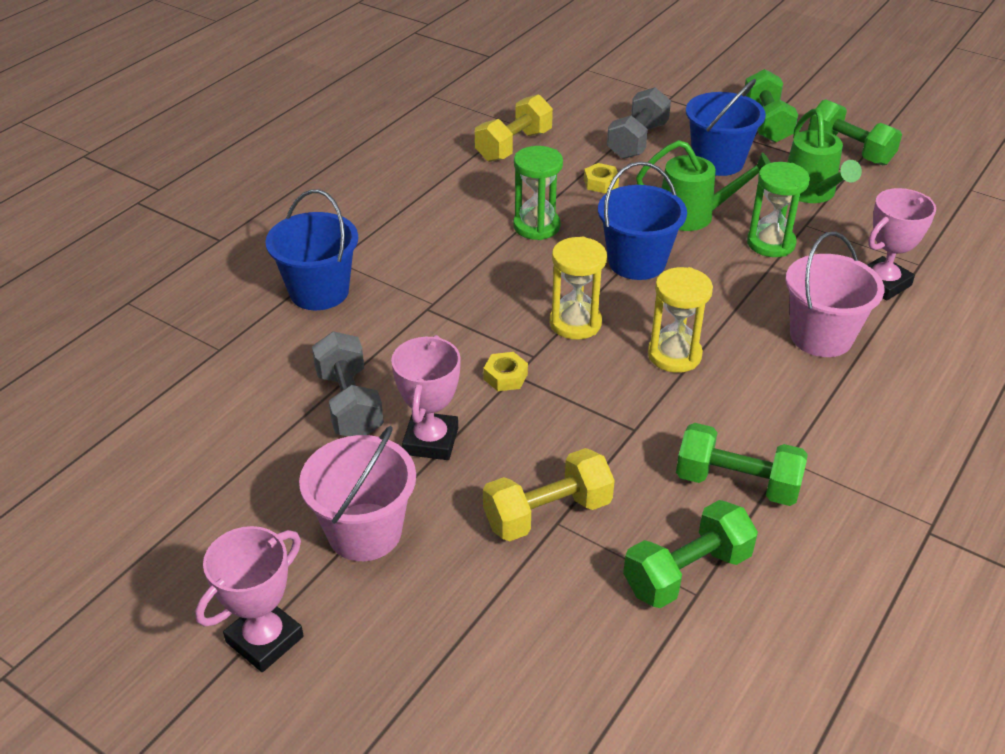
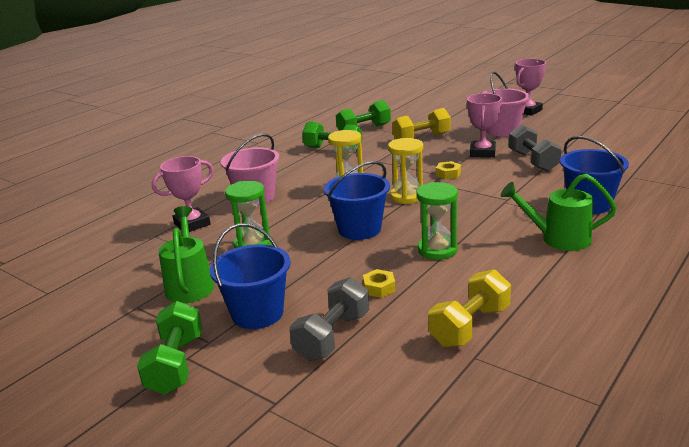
camera: 175 degrees left, 15 degrees down
green watering can [636,140,771,231] -> green watering can moved to [501,174,617,251]
green dumbbell [808,99,902,165] -> none

